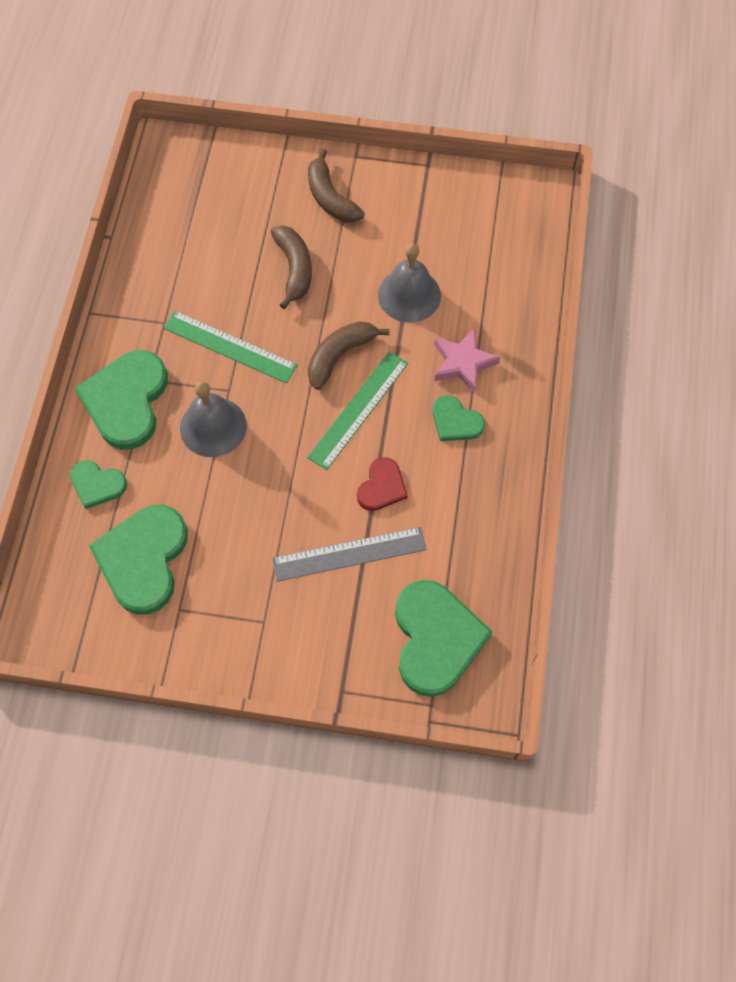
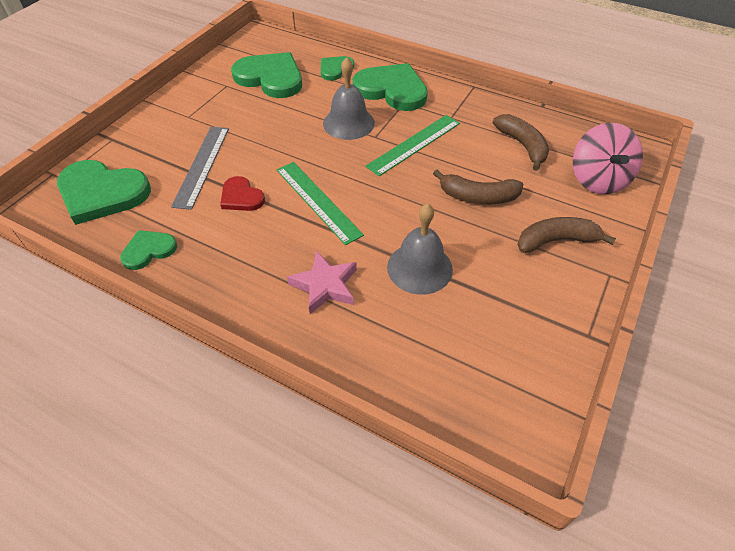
camera: 110 degrees right, 15 degrees down
brown banana [308,321,389,390] -> brown banana moved to [493,114,549,171]
green heart [433,395,485,441] -> green heart moved to [120,230,177,270]
none -> pink spinning top [573,123,643,194]

